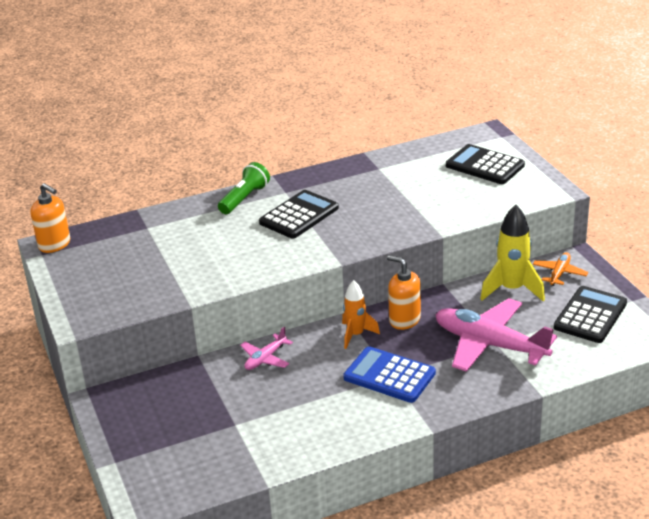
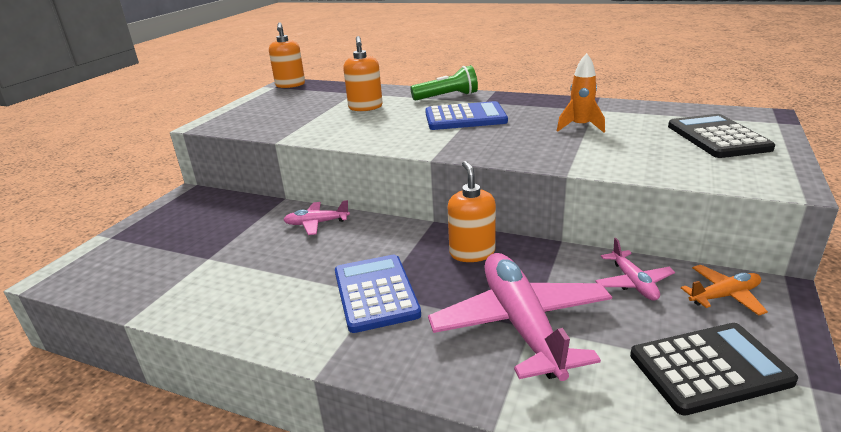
camera: 45 degrees right, 5 degrees down
black calculator [259,190,339,238] -> blue calculator [425,101,508,130]
orange rocket [342,280,380,349] -> orange rocket moved to [557,53,605,133]
yellow rocket [480,205,545,302] -> pink plane [595,238,675,301]
none -> orange soap dispenser [343,36,383,111]

